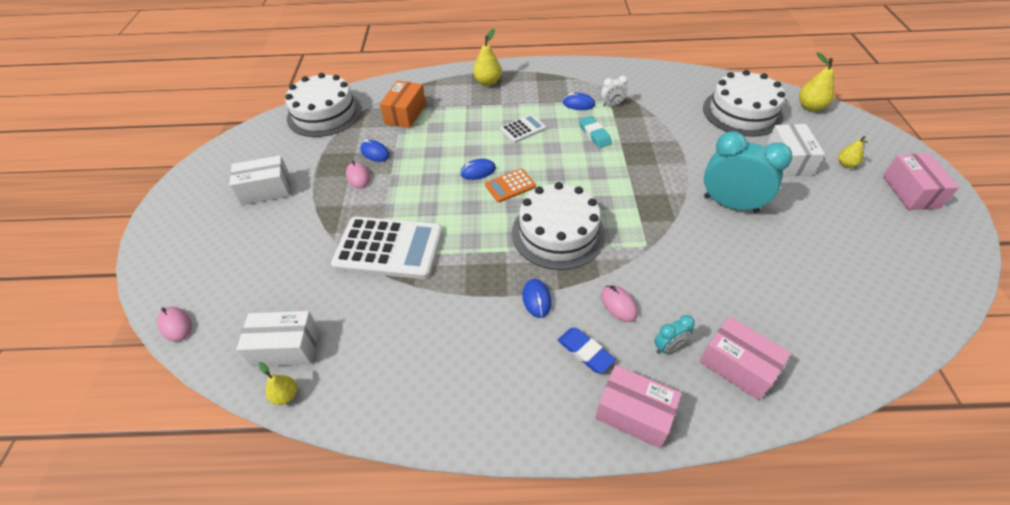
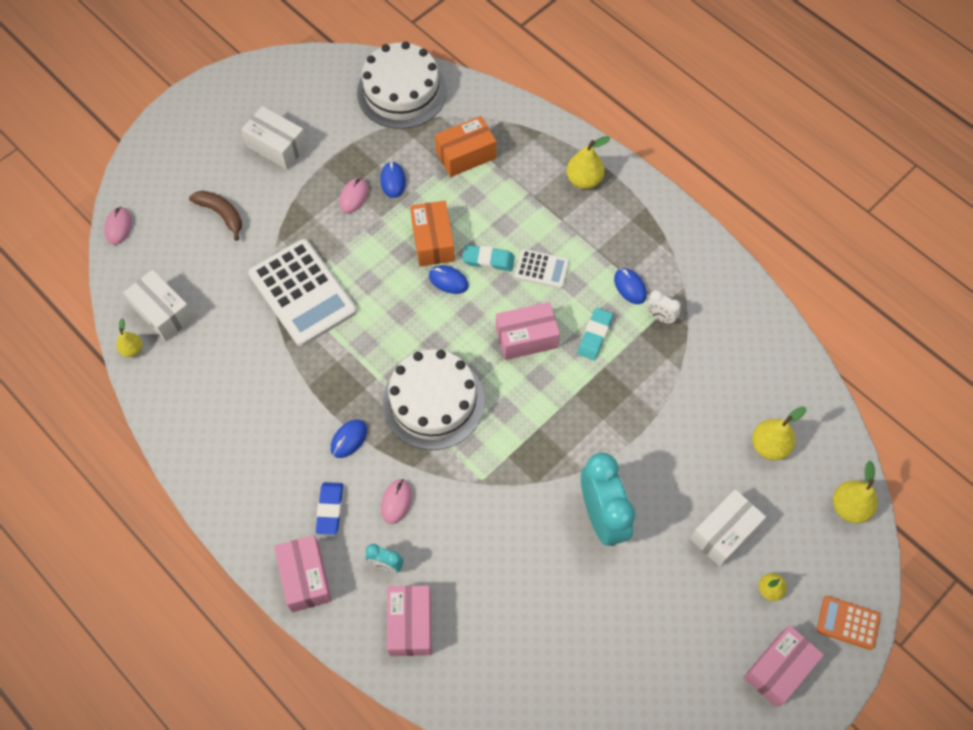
camera: 45 degrees right, 15 degrees up
orange calculator [485,169,536,202] -> orange calculator moved to [817,596,881,650]
white cake [703,70,785,137] -> yellow pear [752,406,806,460]
none -> brown banana [189,191,242,241]
none -> orange box [410,201,455,267]
none -> turquoise eraser [462,245,515,271]
none -> pink box [496,302,560,360]

